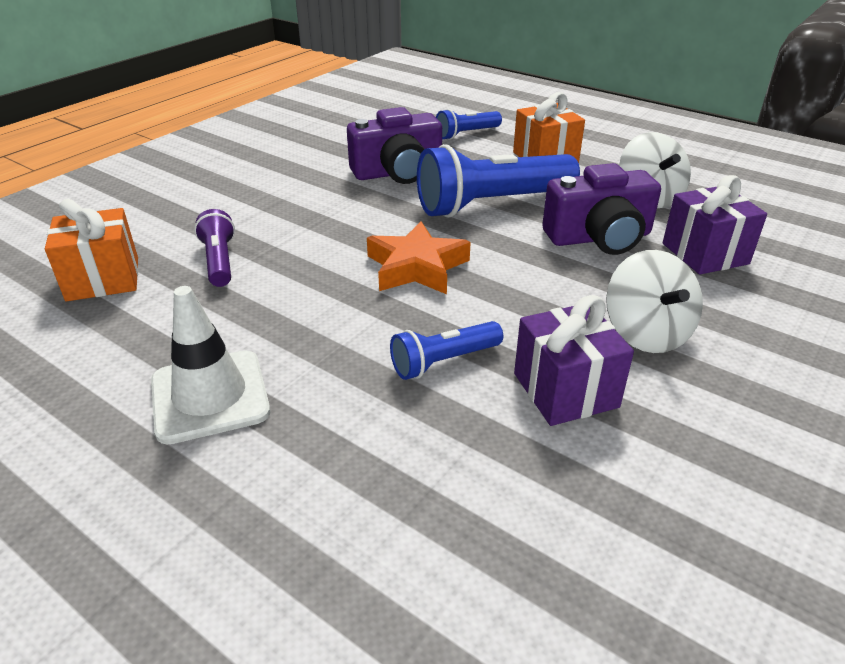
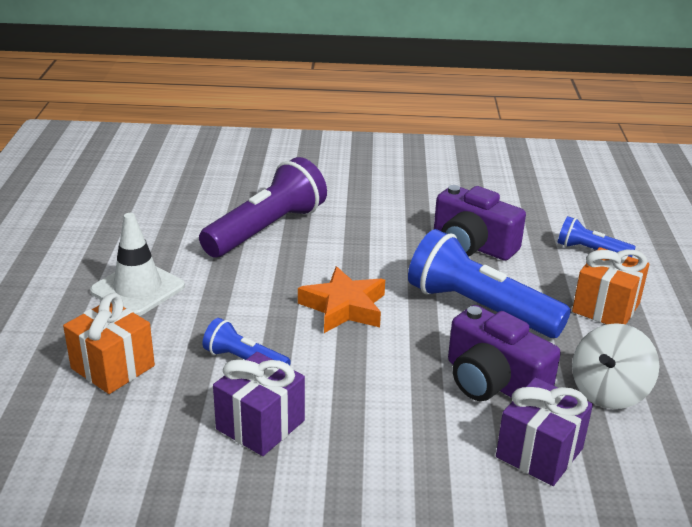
camera: 55 degrees right, 5 degrees down
orange gift [45,199,138,301] -> orange gift moved to [63,293,155,394]
purple flashlight [194,209,235,287] -> purple flashlight [199,157,327,258], size x1.95
white spinning top [606,250,703,353] -> none

